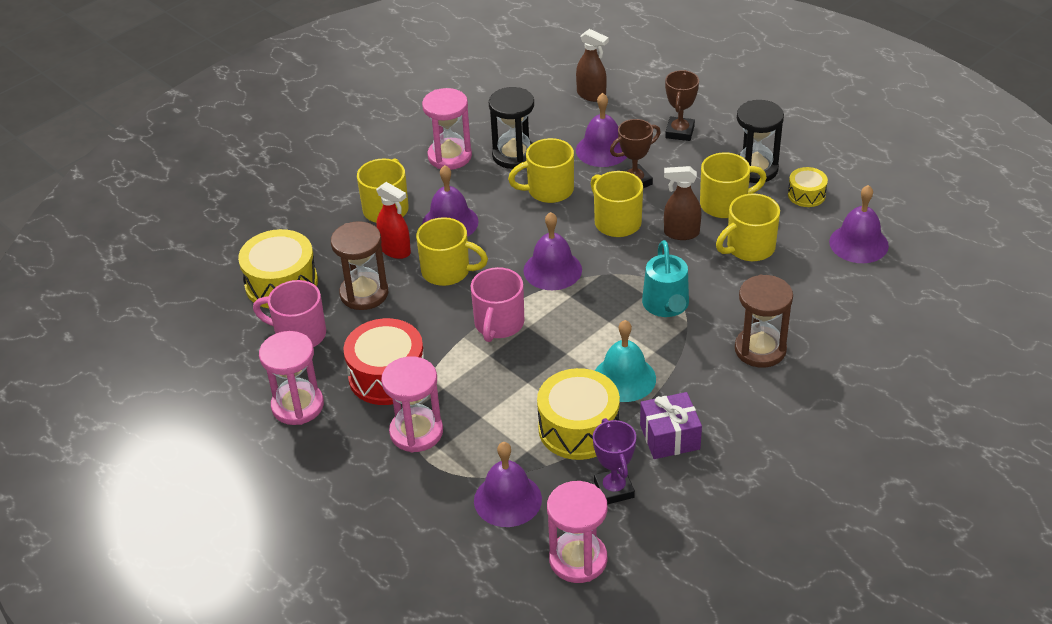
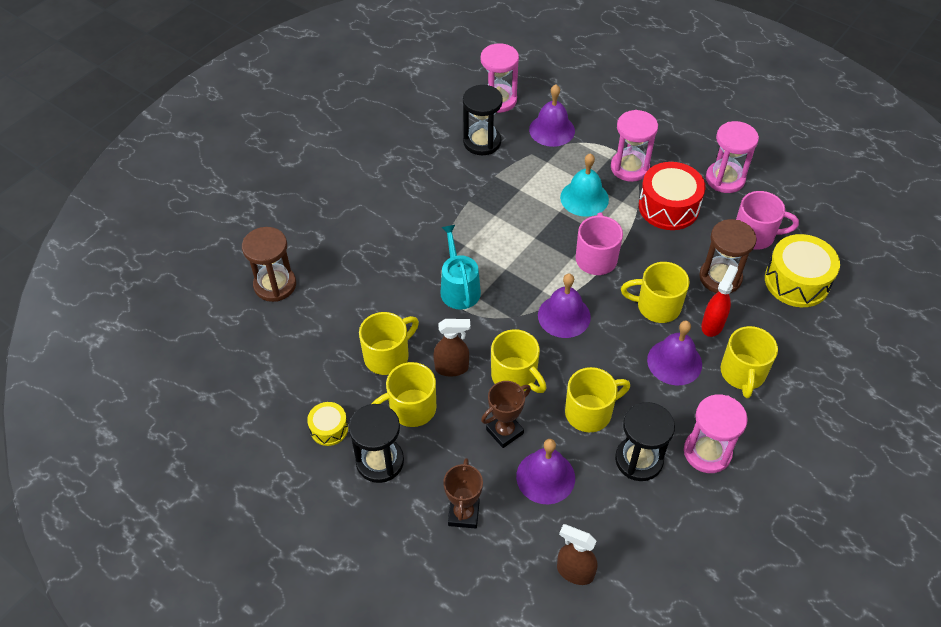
camera: 170 degrees right, 10 degrees up
red spray bottle [376,182,411,259] -> red spray bottle turned 90 degrees clockwise [701,265,738,337]
yellow drum [537,368,620,460] -> none
purple trophy [593,418,636,504] -> black hourglass [463,85,503,155]
turquoise bell [595,320,656,402] -> turquoise bell moved to [560,153,609,217]
purple gift [640,392,702,459] -> none
brown hourglass [735,275,793,368] -> brown hourglass moved to [242,227,296,302]
purple bell [829,185,889,263] -> none

